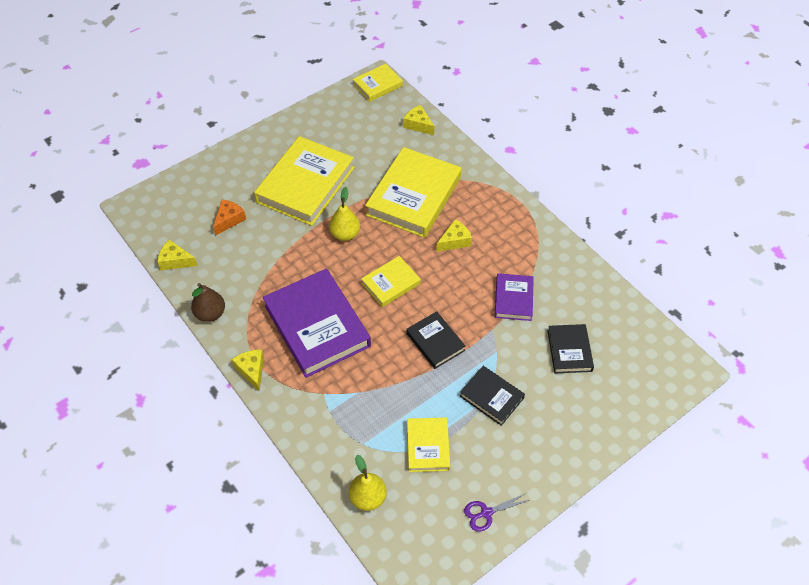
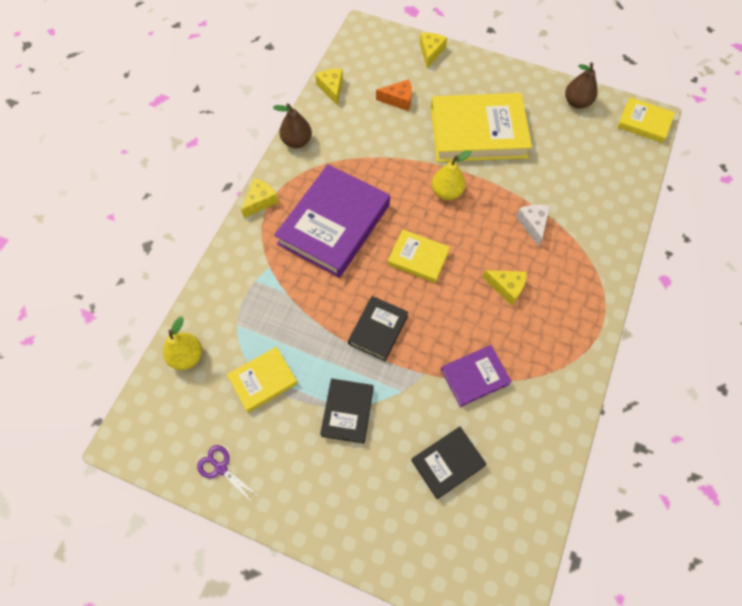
camera: 60 degrees right, 10 degrees up
yellow book [365,147,461,238] -> white cheese [516,204,550,246]
yellow cheese [403,105,435,135] -> yellow cheese moved to [420,33,447,68]
none -> brown pear [565,62,598,109]

